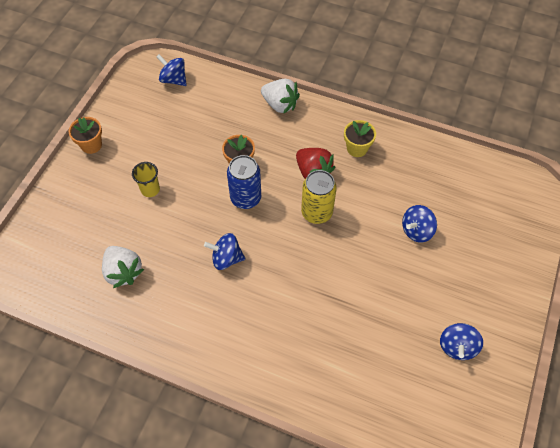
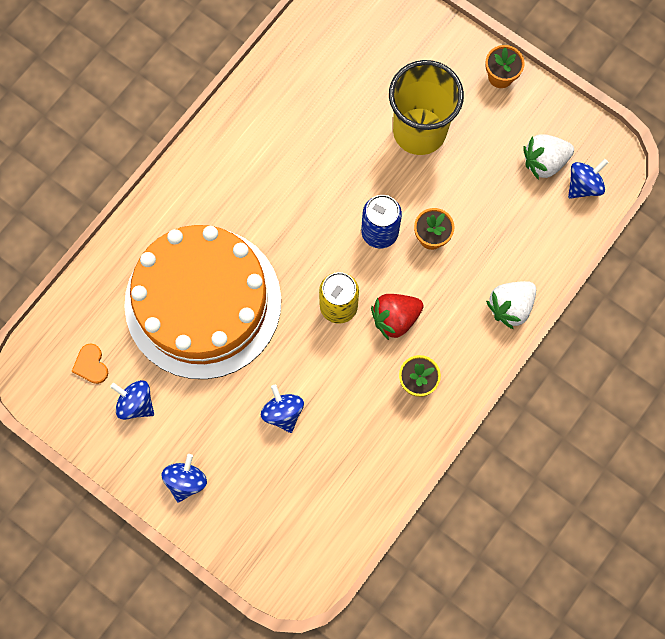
camera: 105 degrees right, 15 degrees up
white strawberry [102,246,144,288] -> white strawberry moved to [523,134,574,180]
yellow cup [132,162,160,197] -> yellow cup [389,60,464,155], size x2.37
blue spinning top [204,233,245,270] -> blue spinning top moved to [162,454,207,503]
none -> orange heart [71,343,108,384]
none -> orange cake [124,225,281,379]

